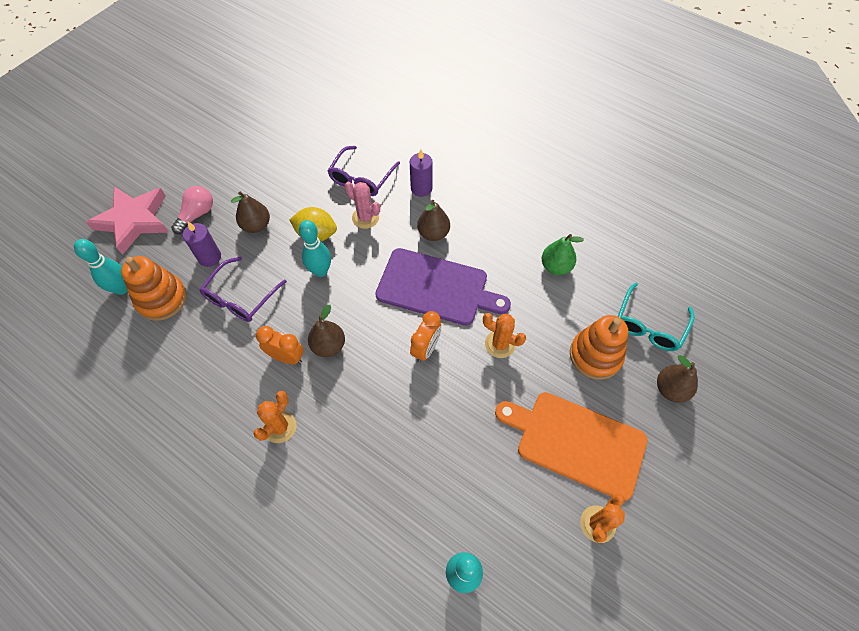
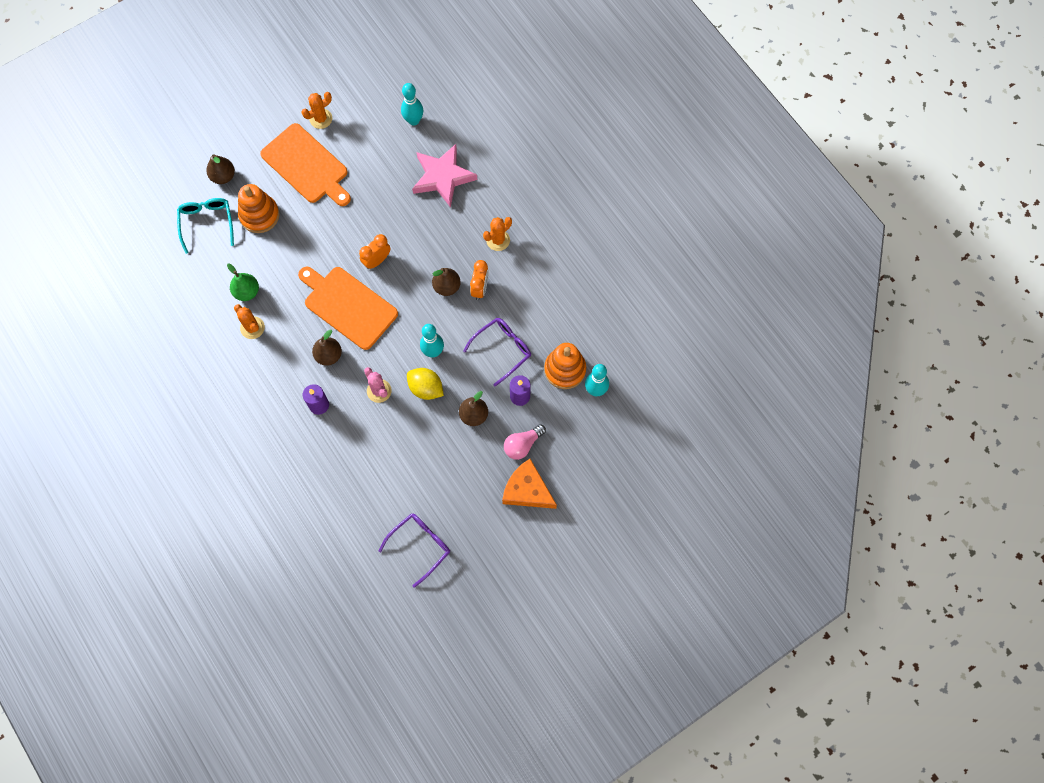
camera: 160 degrees left, 10 degrees up
pink star [86,187,169,255] -> pink star moved to [412,144,477,208]
orange clock [256,326,304,364] -> orange clock turned 120 degrees counterclockwise [470,260,489,300]
purple glasses [328,146,400,196] -> purple glasses moved to [379,513,450,588]
purple cutting board [375,248,511,326] -> orange cutting board [298,267,398,350]
orange cactus [483,313,526,358] -> orange cactus moved to [234,304,265,339]
turquoise glasses [618,283,695,351] -> turquoise glasses turned 60 degrees counterclockwise [177,198,234,254]
none -> orange cheese [502,459,557,509]

